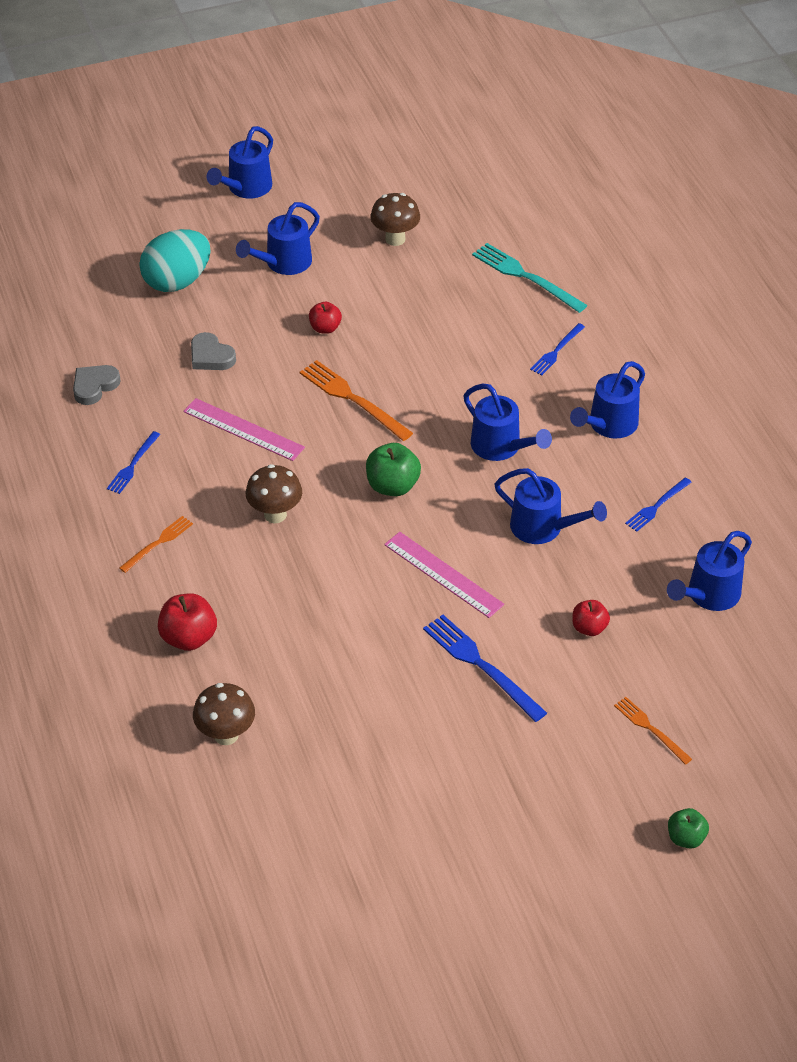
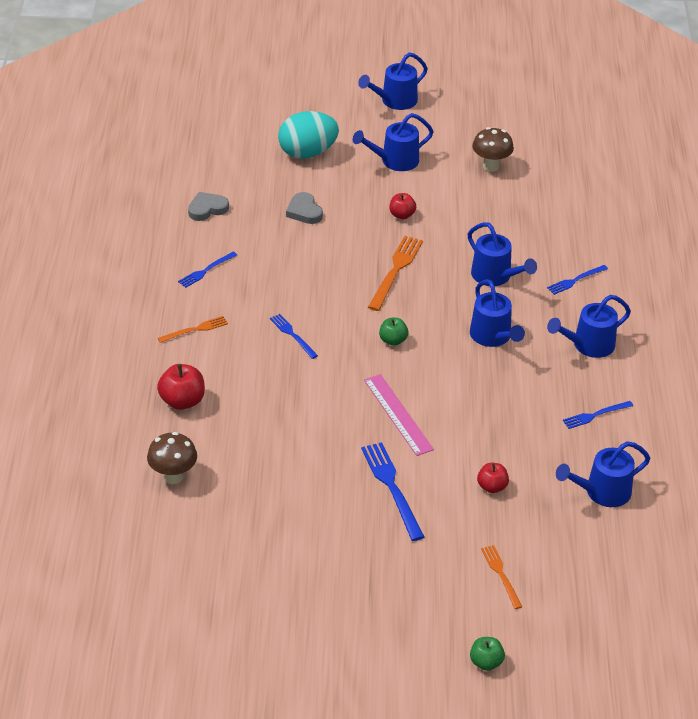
camera: 20 degrees right, 5 degrees down
pink ruler [183,398,305,461] -> none
brown mushroom [246,464,302,523] -> blue fork [270,314,318,359]
orange fork [300,360,413,441] -> orange fork turned 45 degrees clockwise [368,236,423,311]
green apple [366,443,421,496] -> green apple [379,318,409,346], size x0.64
turquoise fork [472,243,587,313] -> none
blue watering can [494,468,607,544] -> blue watering can moved to [468,222,537,286]

